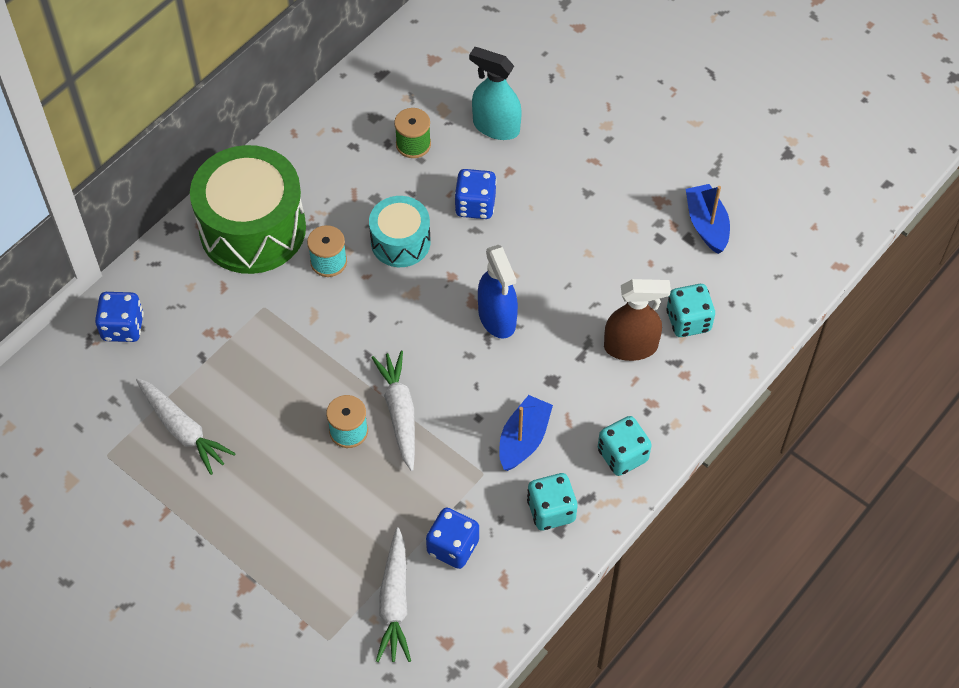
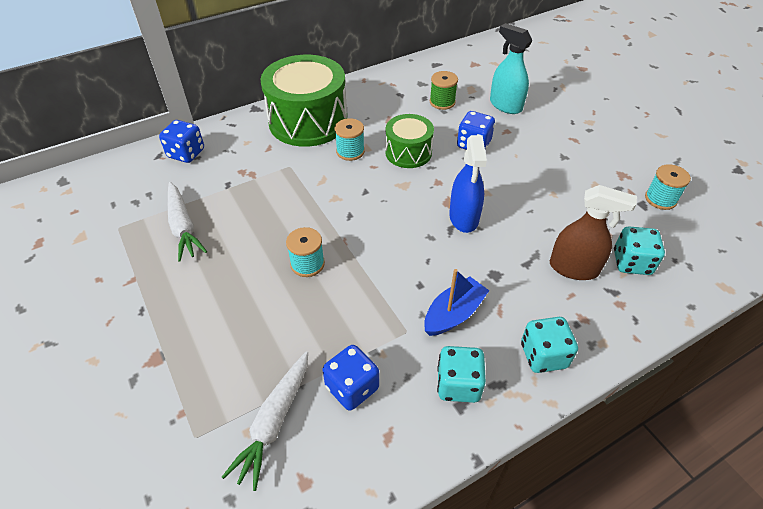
camera: 20 degrees right, 10 degrees down
turquoise drum [369,196,431,267] -> green drum [385,114,434,168]
white carrot [371,351,415,471] -> none
blue boat [686,184,730,254] -> turquoise spool [645,164,691,210]

